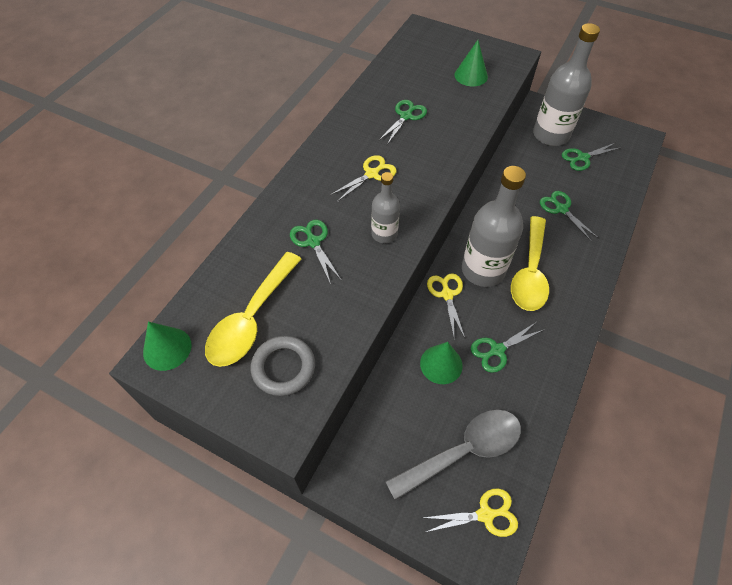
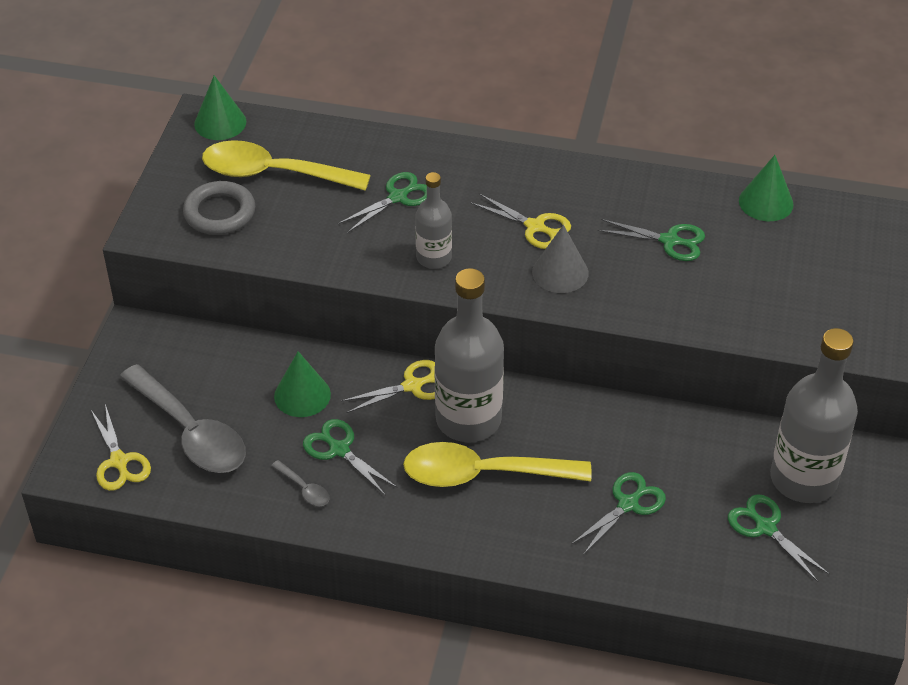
camera: 75 degrees right, 10 degrees down
green cone [454,40,488,87] -> green cone moved to [739,155,794,221]
none -> grey spoon [271,460,330,506]
none -> grey cone [532,225,589,293]

